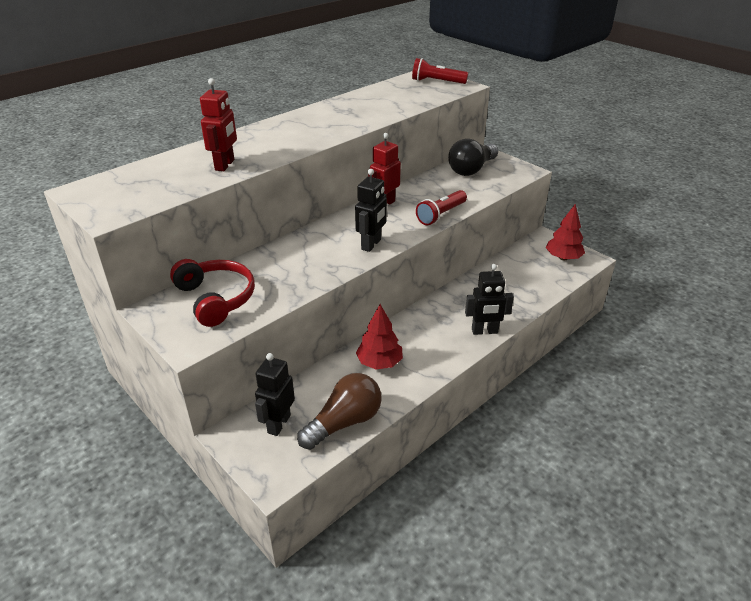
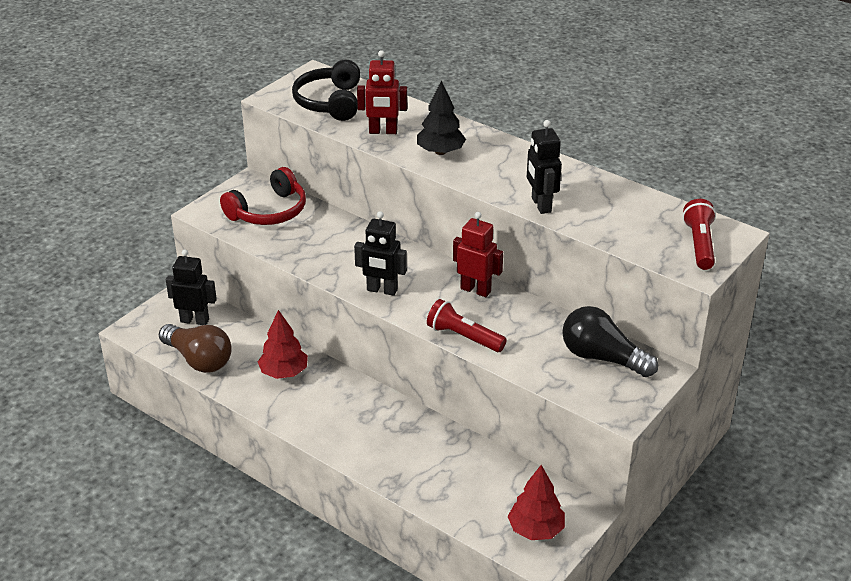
camera: 80 degrees right, 0 degrees up
black robot [465,264,514,335] -> black robot moved to [527,120,562,214]
none -> black headphones [292,59,360,121]
none -> black tree [417,80,466,155]

